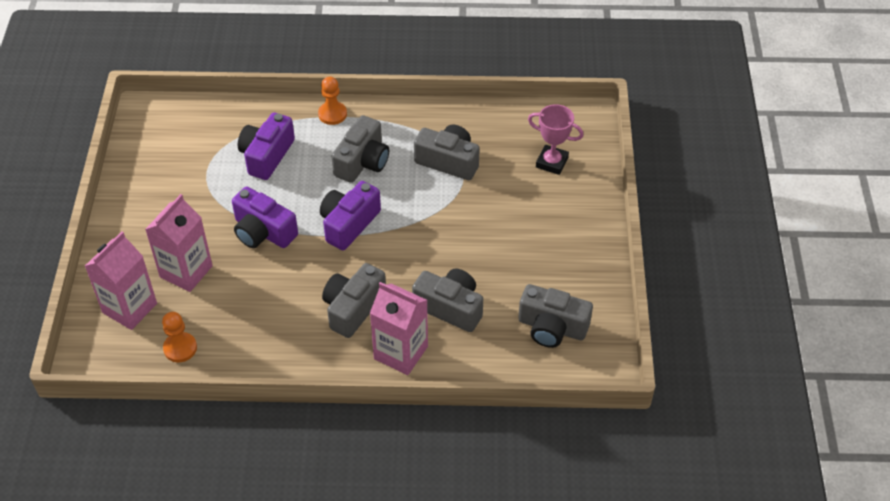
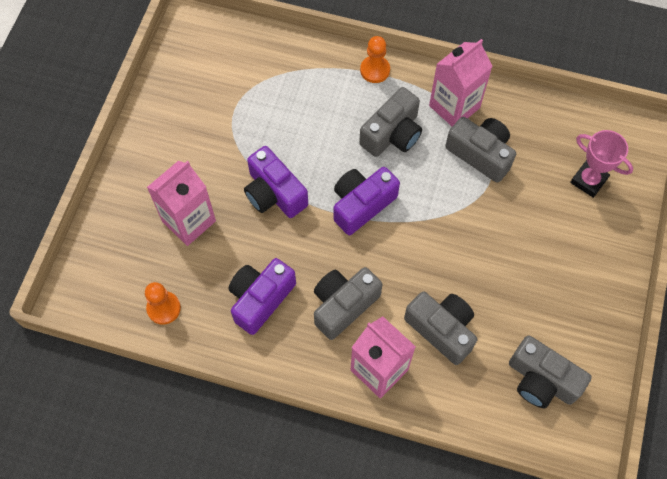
camera: 15 degrees right, 15 degrees up
pink carton [85,231,157,330] -> pink carton moved to [429,39,493,127]
purple camera [238,112,295,180] -> purple camera moved to [228,258,296,335]

